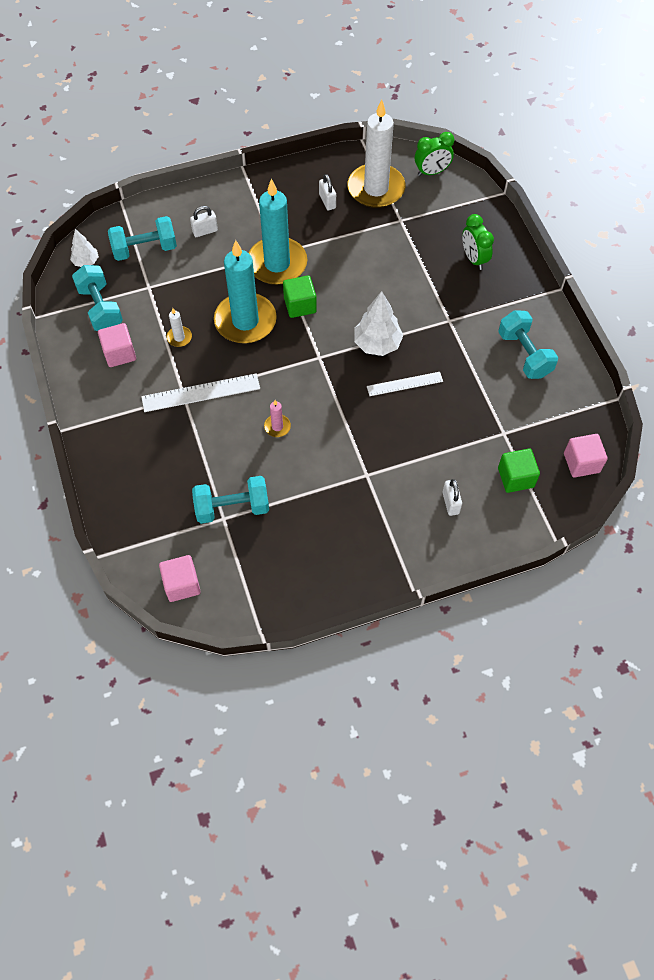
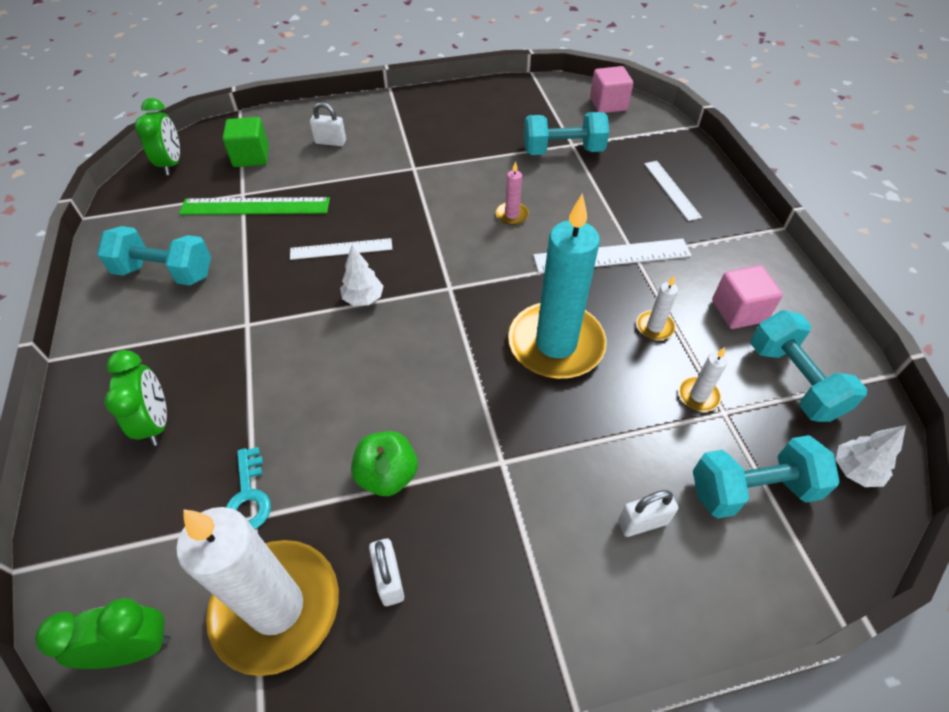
camera: 175 degrees left, 10 degrees down
turquoise candle [249,179,307,285] -> none
green cube [283,275,317,318] -> none
white tree [354,291,403,356] -> white tree [340,245,384,306], size x0.60
white padlock [442,479,462,516] -> white padlock turned 75 degrees counterclockwise [310,102,346,146]
turquoise dumbbell [498,310,558,379] -> turquoise dumbbell turned 60 degrees counterclockwise [97,226,211,285]
pink cube [564,434,608,478] -> green clock [135,98,180,175]
none -> green ruler [179,197,330,215]
none -> turquoise key [226,447,271,529]
none -> green apple [351,431,418,496]
none -> white ruler [644,161,702,221]
none -> white candle [679,347,728,412]

